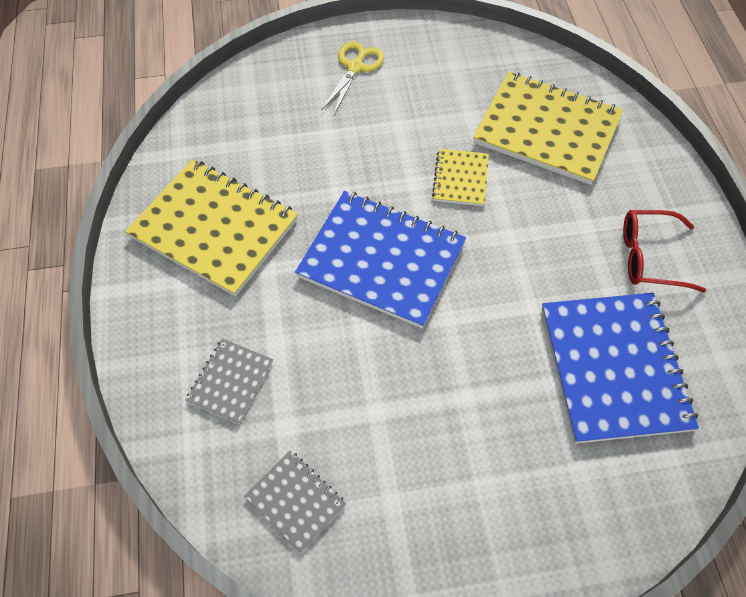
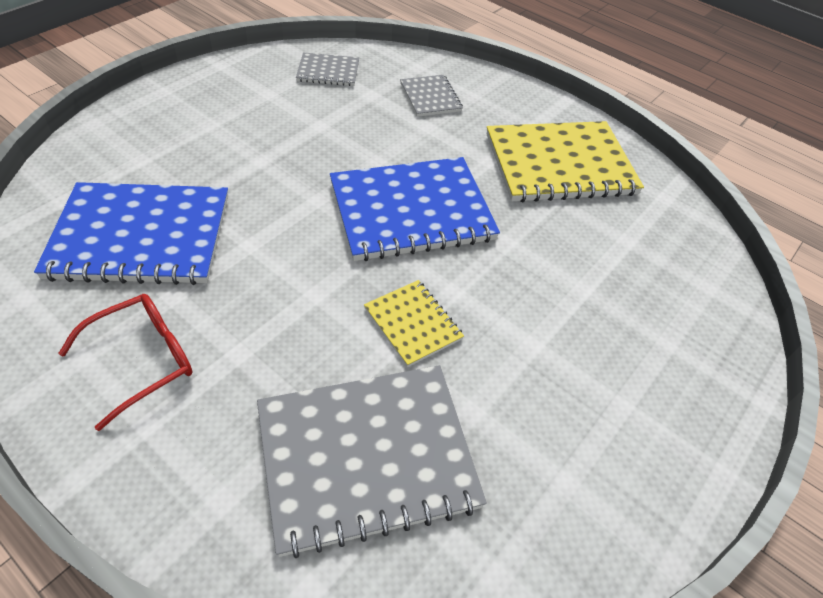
camera: 135 degrees right, 10 degrees down
yellow scissors [321,41,384,114] -> none
yellow notebook [473,71,623,185] -> grey notebook [257,365,487,558]
blue notebook [542,293,699,444] -> blue notebook turned 45 degrees counterclockwise [34,182,228,285]

